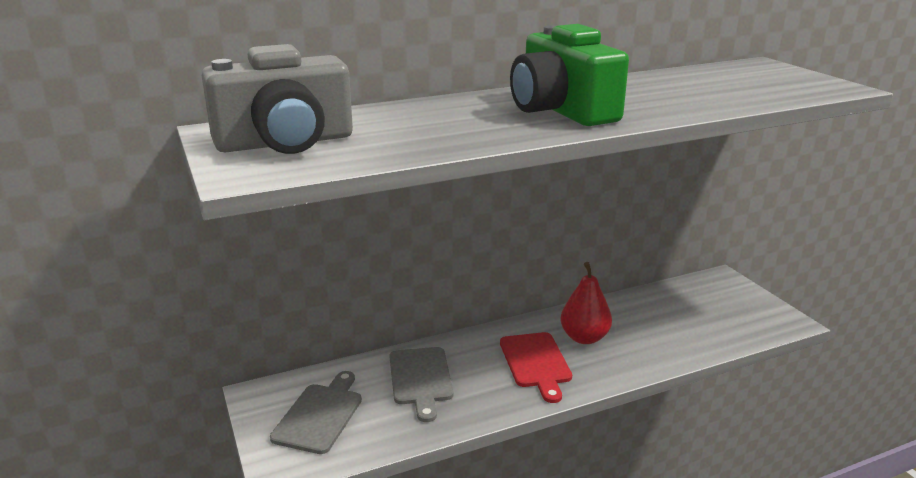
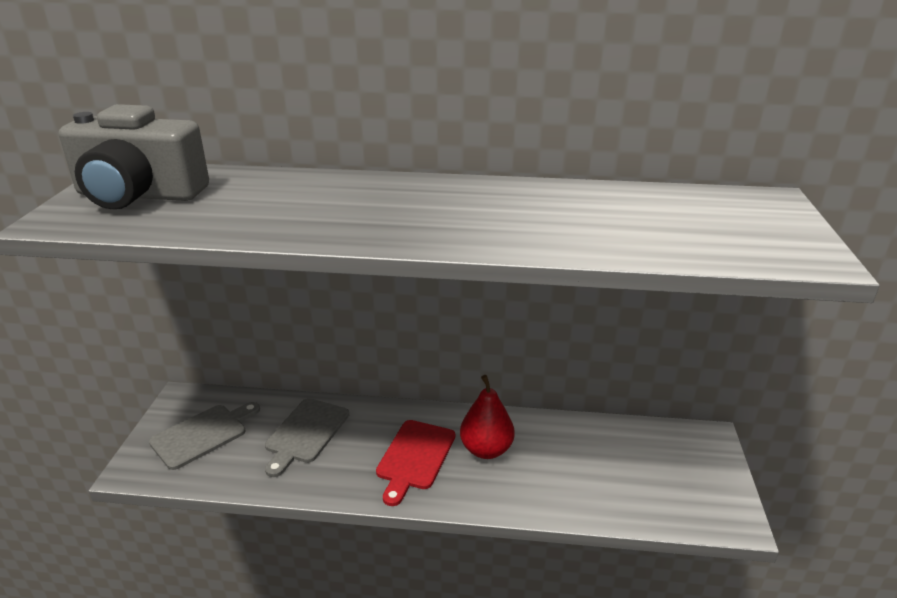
camera: 30 degrees right, 5 degrees up
green camera [510,24,629,126] -> none

